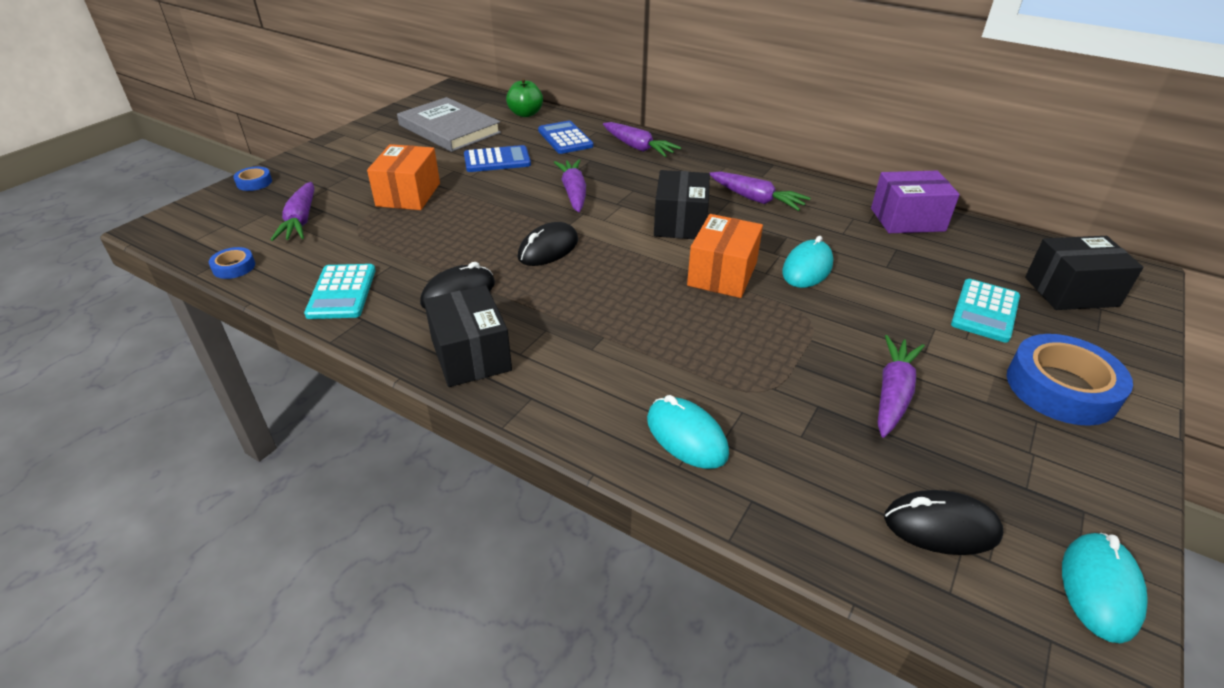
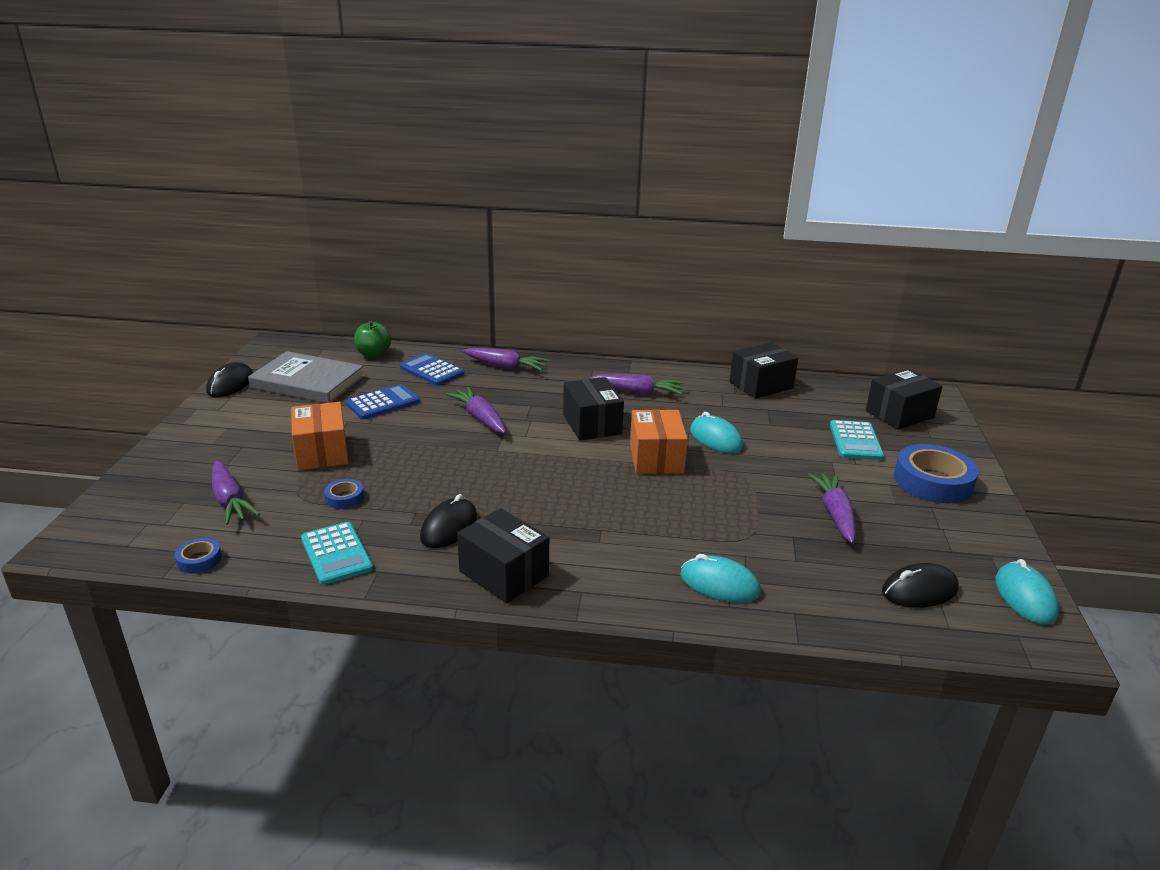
camera: 25 degrees left, 10 degrees down
blue tape [233,167,272,191] -> blue tape moved to [324,479,364,509]
black mouse [518,222,578,266] -> black mouse moved to [206,362,253,397]
turquoise mouse [782,236,833,288] -> turquoise mouse turned 45 degrees counterclockwise [690,412,743,453]
purple box [871,171,960,233] -> black box [730,342,798,399]

